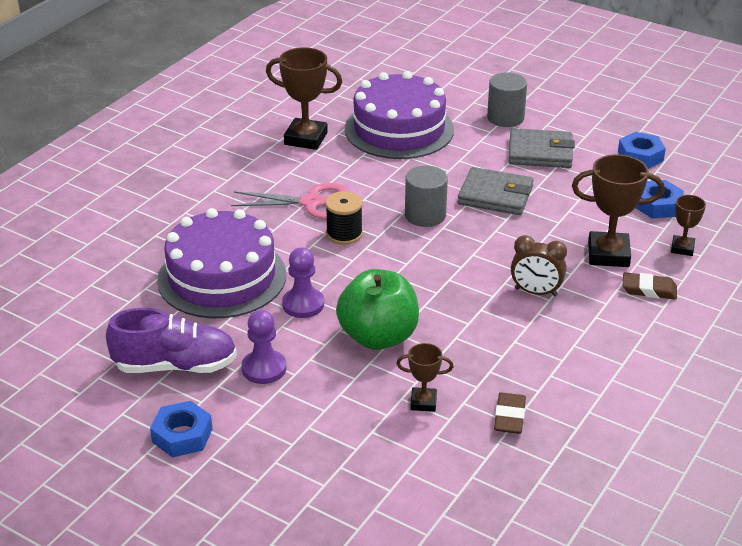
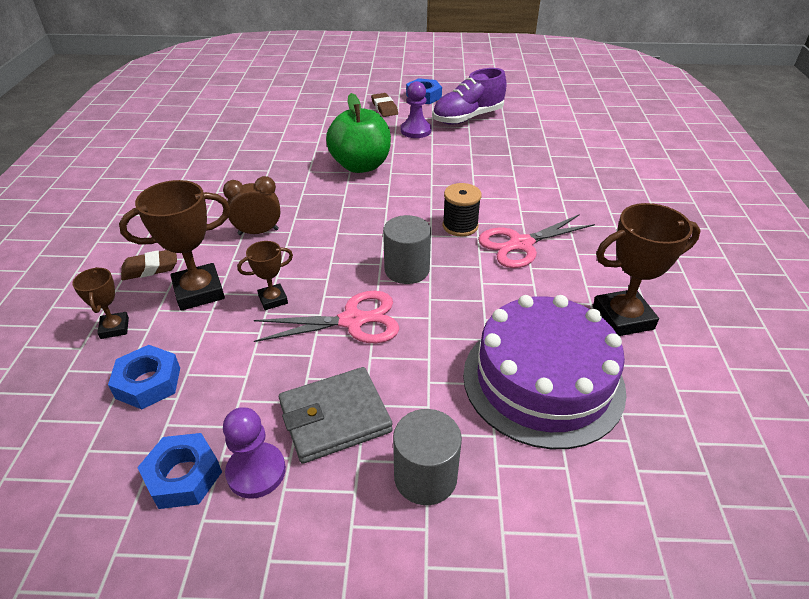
camera: 150 degrees right, 5 degrees up
purple cake [157,208,286,318] -> none
purple pawn [282,247,324,318] -> purple pawn moved to [223,407,286,499]
brown trophy [396,343,453,412] -> brown trophy moved to [237,241,293,310]
grey wallet [458,167,534,215] -> pink scissors [254,291,399,343]
brown eraser [494,392,526,434] -> brown eraser moved to [371,93,398,117]

